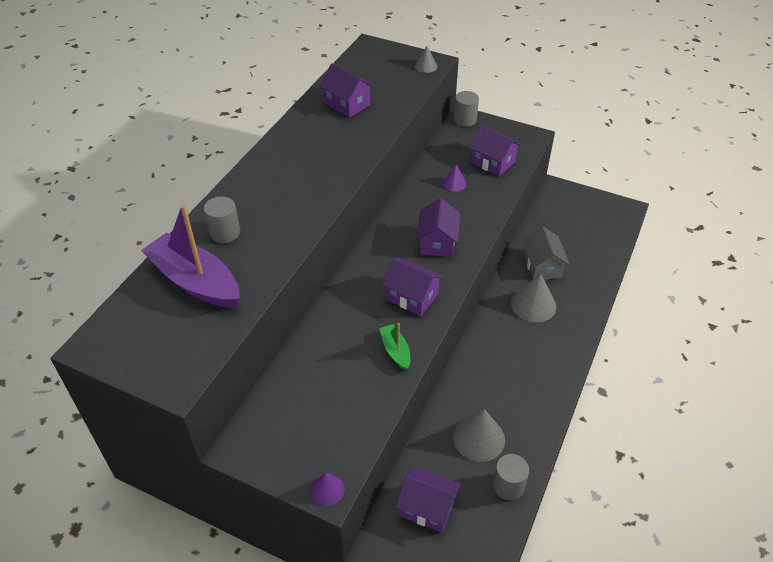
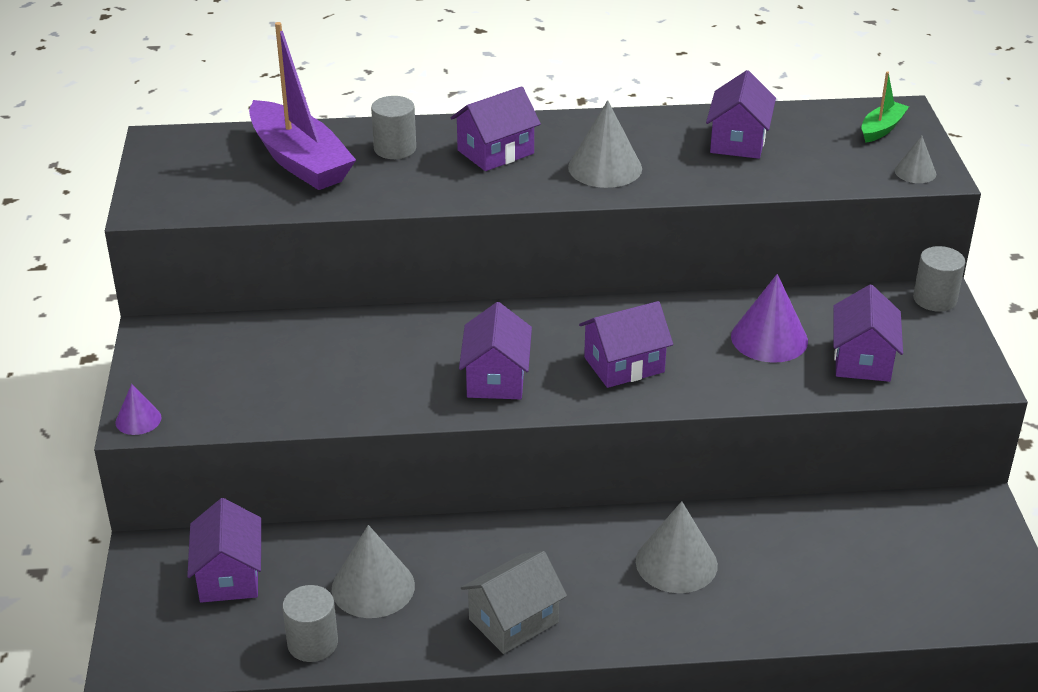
camera: 60 degrees right, 10 degrees down
purple boat [141,205,240,308] -> purple boat turned 135 degrees clockwise [249,22,356,190]
green boat [379,323,410,371] -> green boat moved to [861,71,909,143]
purple cone [443,164,467,192] -> purple cone [731,274,808,363], size x1.81
grey house [523,226,569,280] -> grey house moved to [461,551,567,654]
none -> purple house [451,86,541,171]
none -> grey cone [568,100,642,188]

